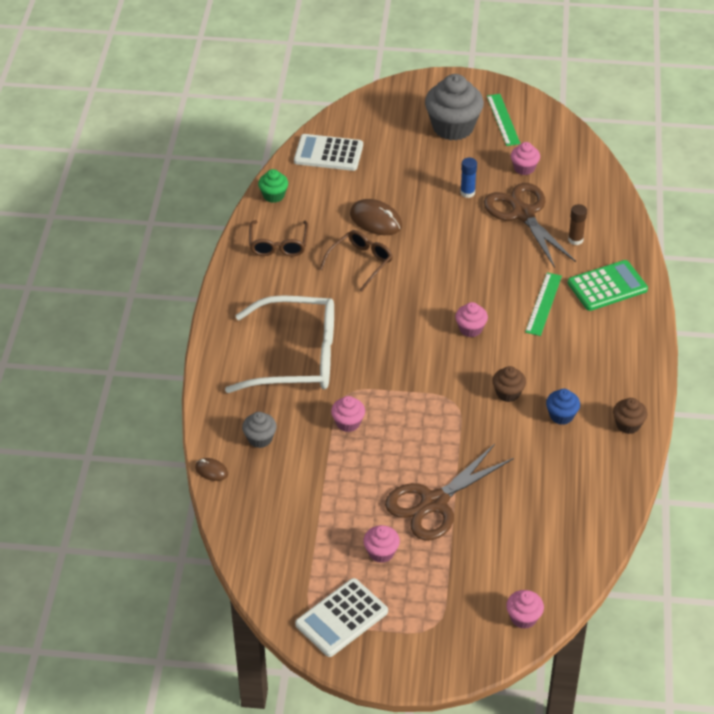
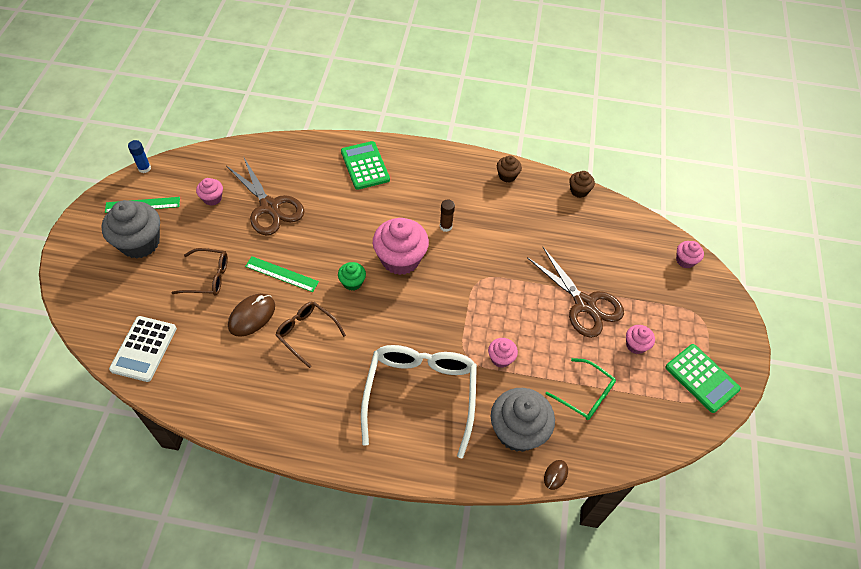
camera: 90 degrees left, 10 degrees up
grey cupcake [242,412,277,448] -> grey cupcake [491,388,555,452], size x2.02
brown glasses [249,220,309,256] -> brown glasses moved to [172,248,228,296]
green cupcake [258,169,288,203] -> green cupcake moved to [338,262,366,291]
white calculator [295,578,388,657] -> green calculator [666,344,741,413]
pink cupcake [455,302,488,337] -> pink cupcake [373,218,429,275], size x2.02
blue glue stick [460,158,477,198] -> blue glue stick moved to [128,140,151,173]
brown scissors [484,183,576,268] -> brown scissors turned 105 degrees counterclockwise [227,156,304,235]
brown cupcake [492,366,526,402] -> brown cupcake moved to [569,171,595,198]
green ruler [525,272,562,336] -> green ruler moved to [245,256,319,292]
blue cupcake [546,389,580,425] -> none
brown glue stick [568,204,587,245] -> brown glue stick moved to [440,200,455,232]
none -> green glasses [546,358,616,420]

